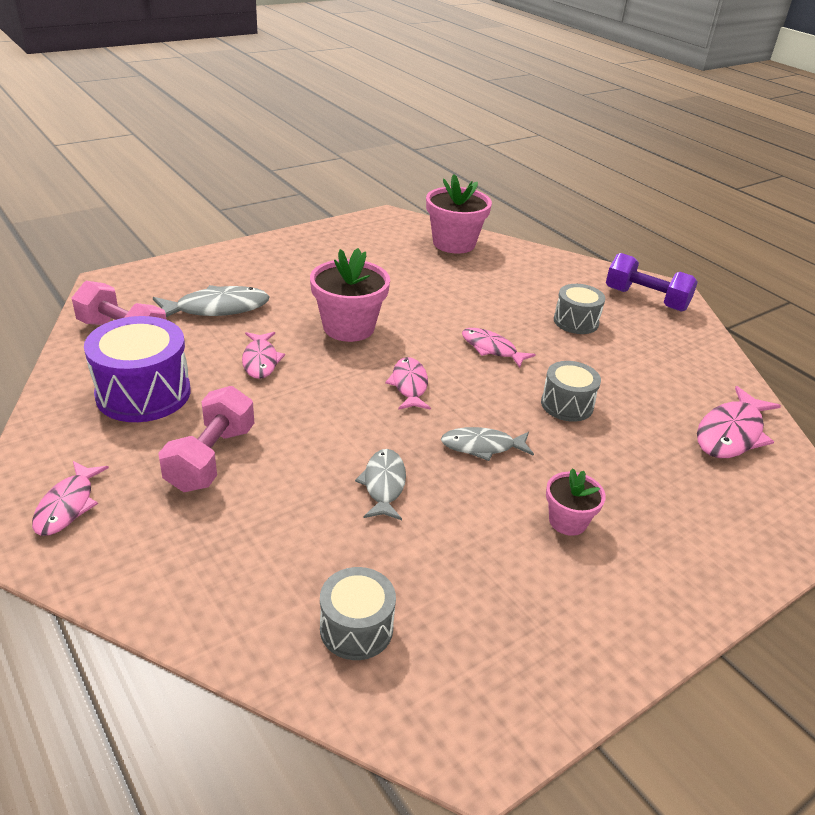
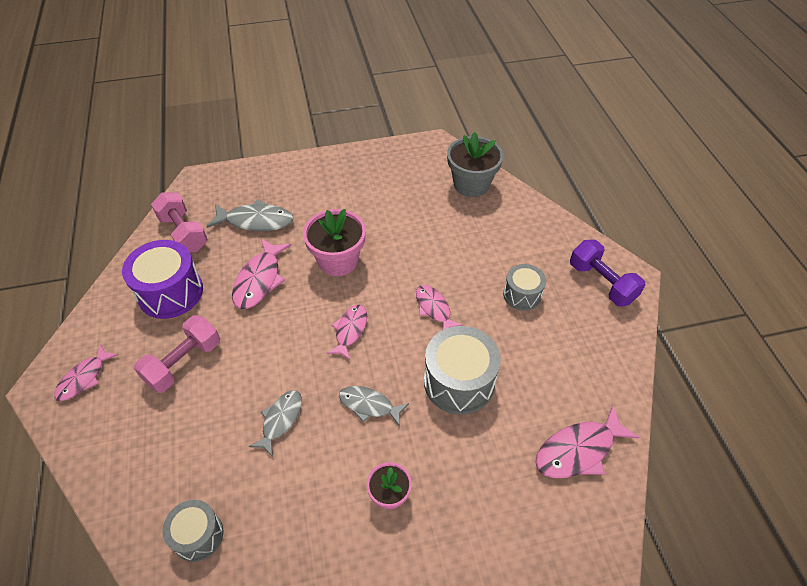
camera: 25 degrees right, 15 degrees up
pink fish [242,332,285,379] -> pink fish [232,238,291,309], size x1.50
pink flower pot [426,174,492,254] -> grey flower pot [447,132,503,197]
grey drum [541,361,601,422] -> grey drum [424,326,501,415], size x1.68

